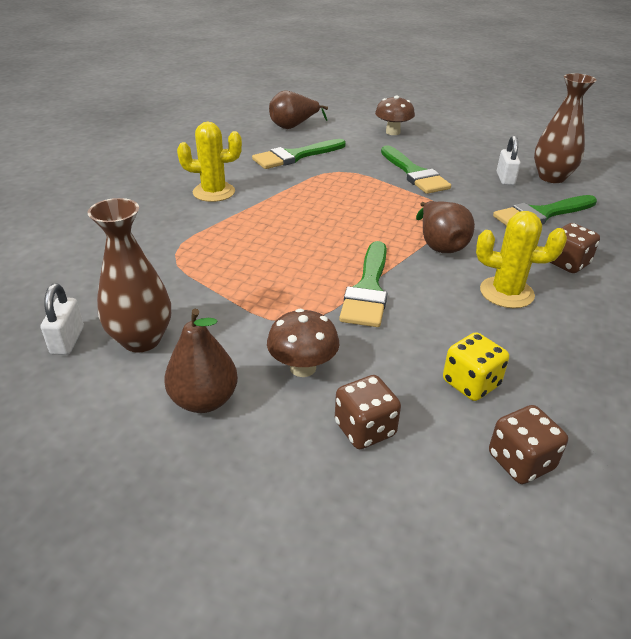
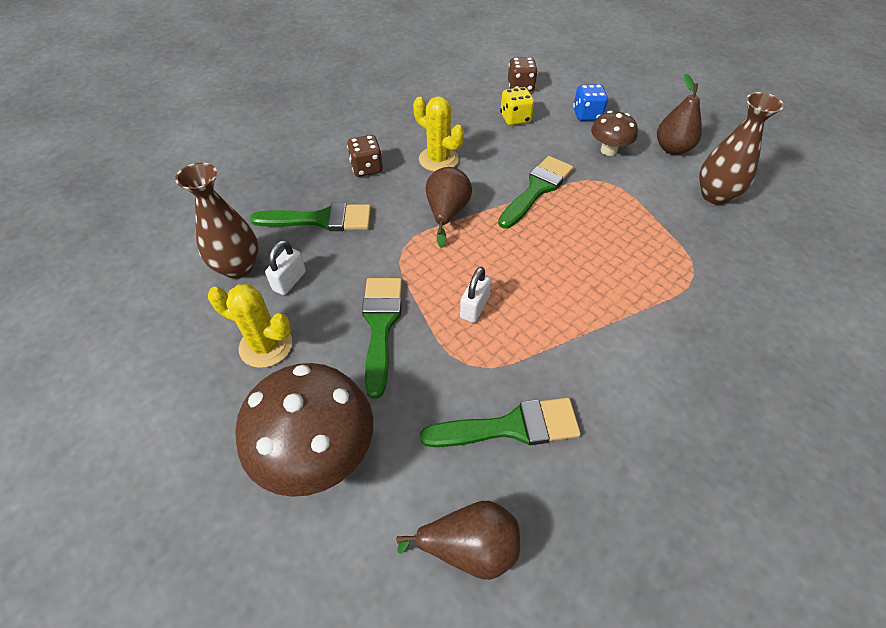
camera: 155 degrees left, 15 degrees up
white padlock [41,284,84,355] -> white padlock moved to [460,267,491,323]
yellow cactus [177,122,242,202] -> yellow cactus moved to [208,284,292,368]
brown dice [335,375,401,449] -> blue dice [573,84,608,121]
brown mushroom [375,95,415,135] -> brown mushroom [235,363,373,497], size x1.84

